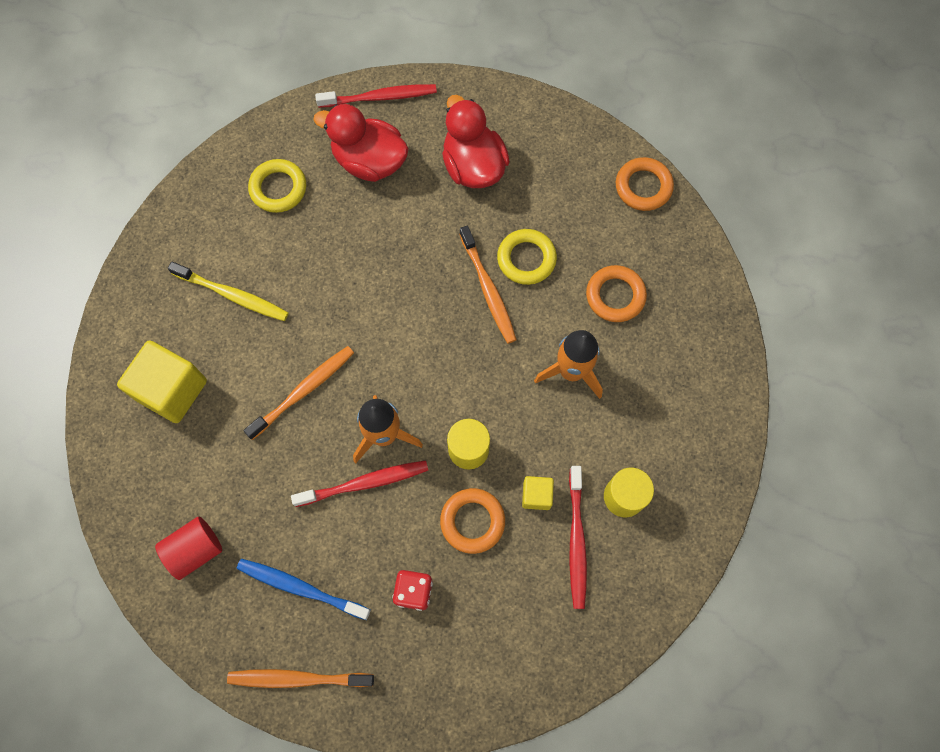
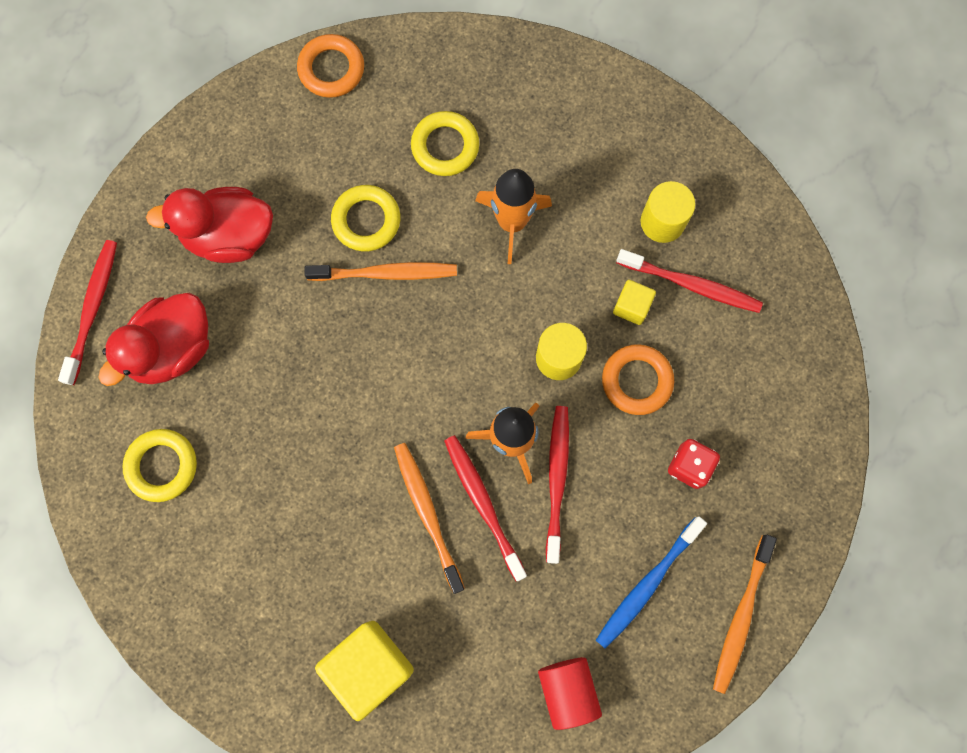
camera: 70 degrees left, 5 degrees up
yellow toothbrush [168,262,289,321] -> none
orange ring [586,265,647,322] -> yellow ring [411,111,479,176]
none -> red toothbrush [444,435,527,581]

